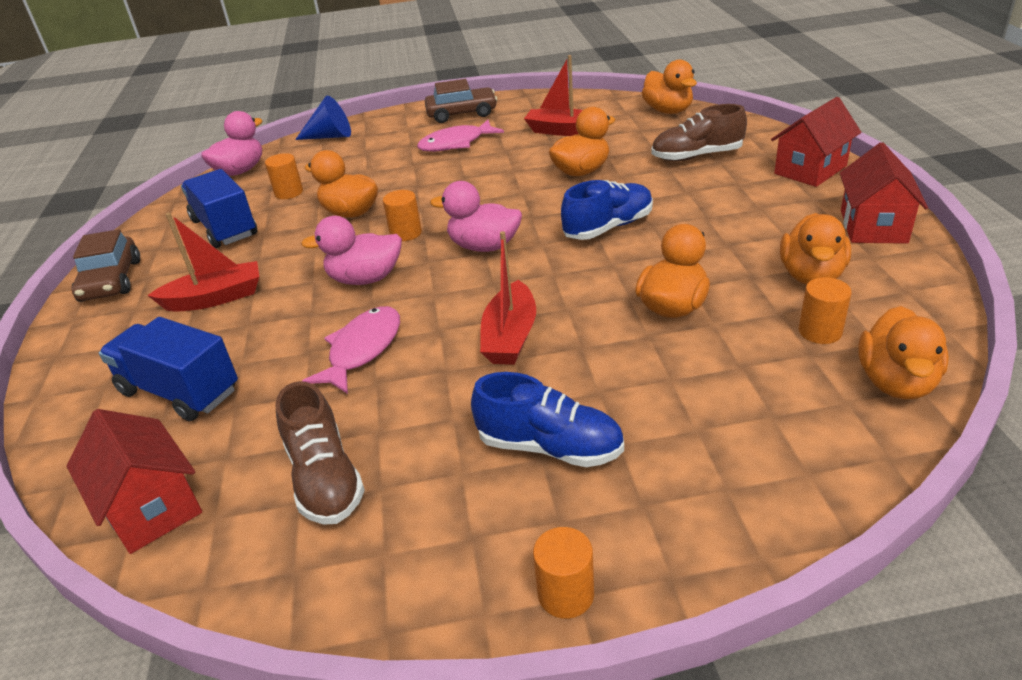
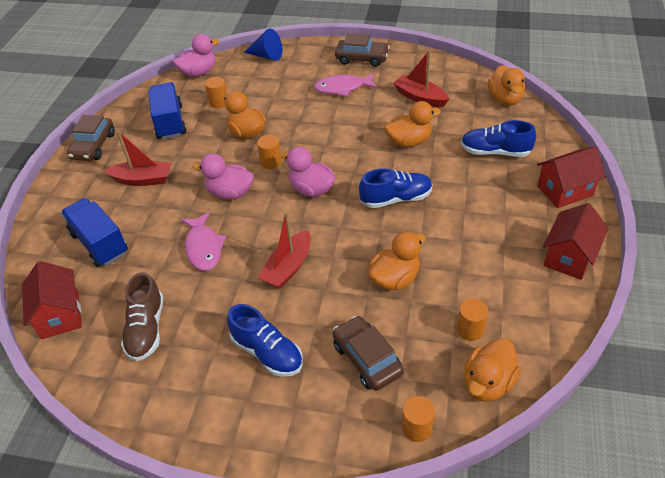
camera: 20 degrees right, 10 degrees up
pink fish [302,306,400,394] -> pink fish turned 120 degrees clockwise [180,212,227,271]
orange cylinder [533,527,594,619] -> orange cylinder moved to [402,396,435,442]
brown shoe [651,104,747,161] -> blue shoe [461,120,536,157]
orange duck [780,213,851,285] -> none
none -> brown car [332,316,404,391]

